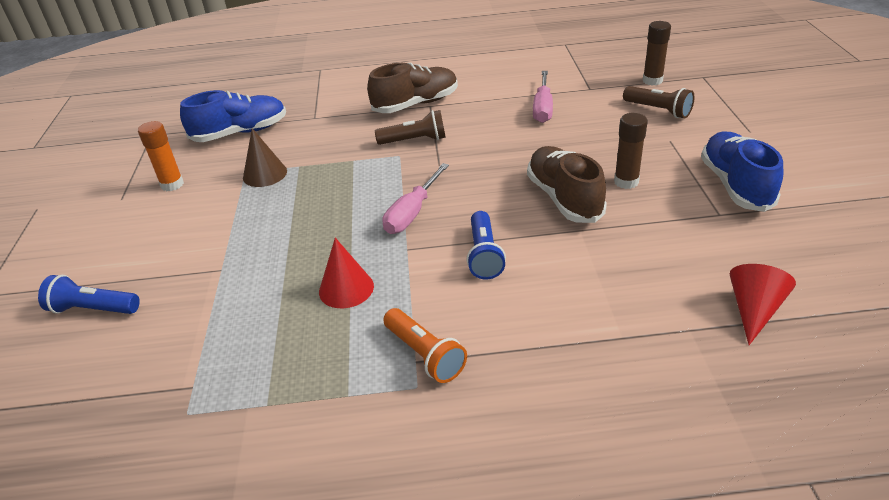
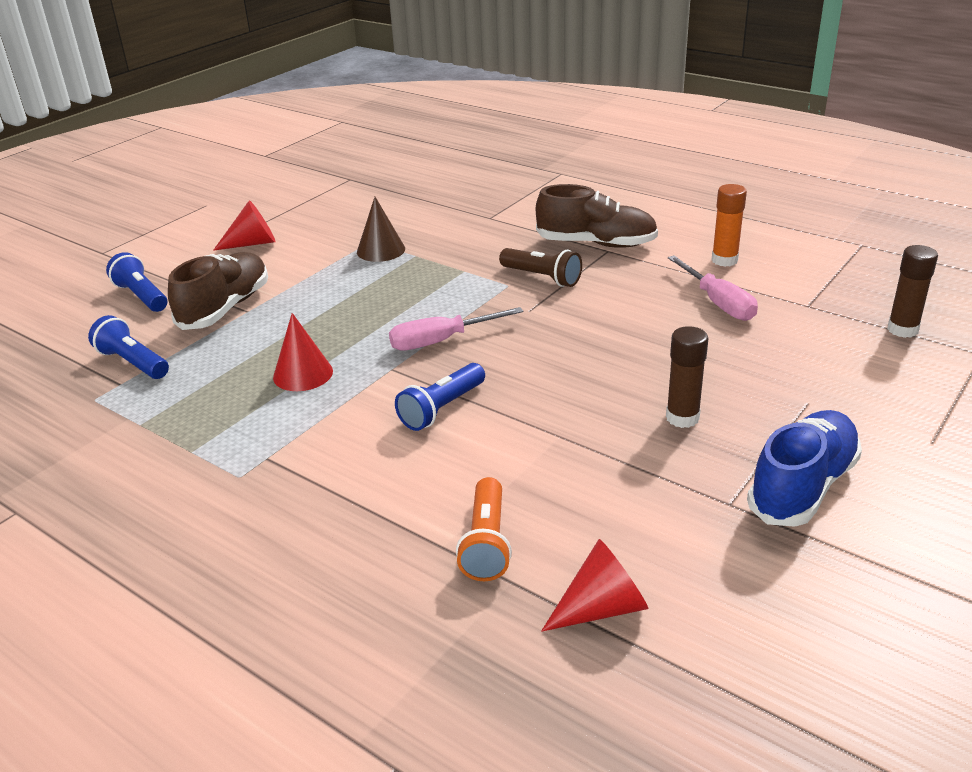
camera: 40 degrees right, 5 degrees down
orange glue stick [138,121,184,191] -> orange glue stick moved to [712,184,747,267]
blue shoe [180,90,286,142] -> none
orange flashlight [383,308,467,383] -> orange flashlight moved to [456,477,512,581]
brown shoe [527,146,607,223] -> brown shoe moved to [168,252,268,330]
pink screwdriver [533,71,553,123] -> pink screwdriver turned 75 degrees counterclockwise [668,255,758,321]
brown flashlight [623,86,694,118] -> none
none -> blue flashlight [88,315,169,379]
none -> red cone [213,200,276,251]

